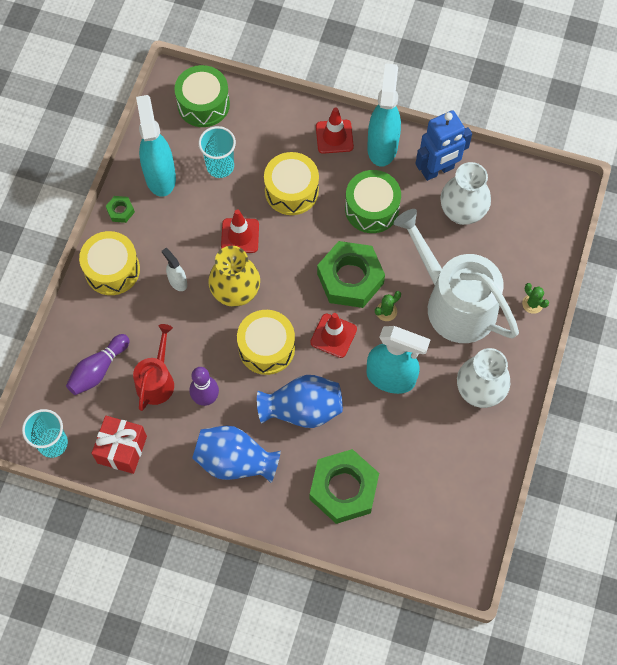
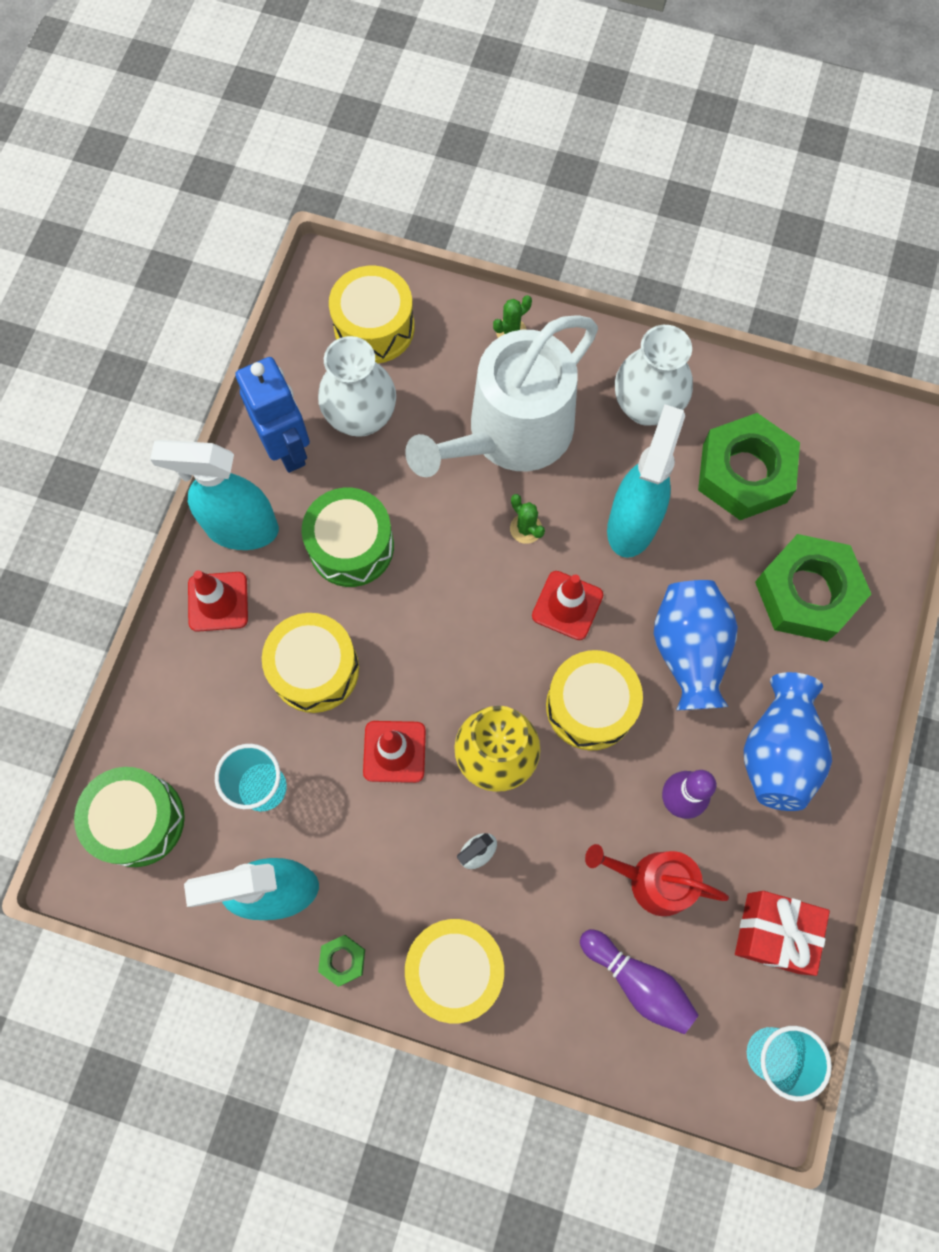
camera: 90 degrees left, 5 degrees up
green nut [317,241,385,308] -> green nut moved to [698,413,800,520]
none -> yellow drum [329,266,415,363]

